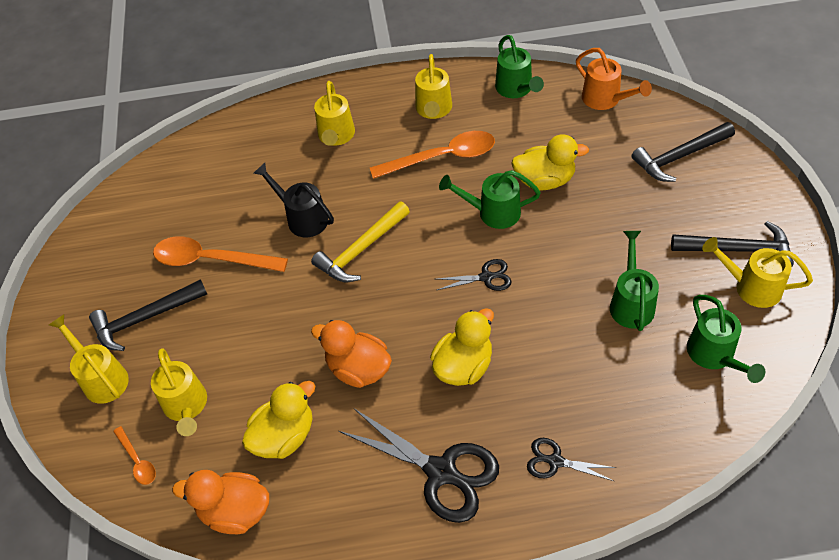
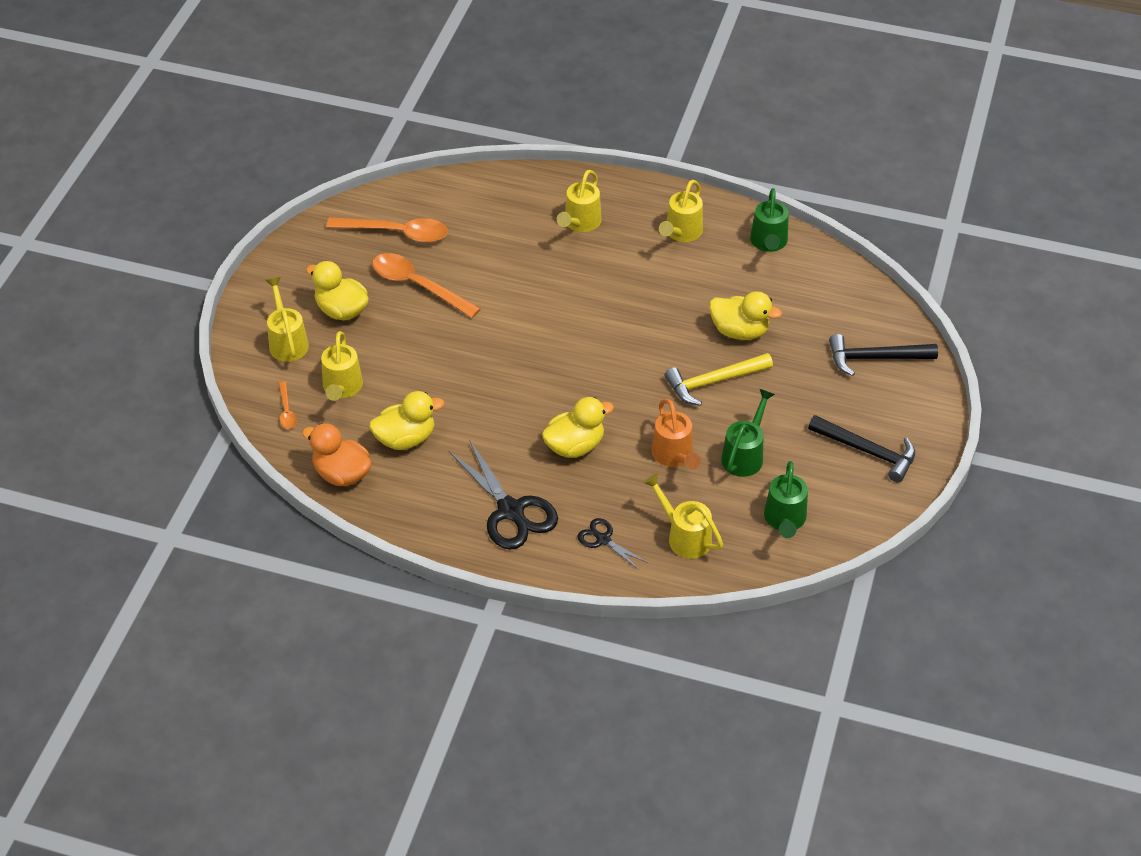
camera: 20 degrees right, 5 degrees down
black hammer [89,279,207,351] -> yellow duck [306,261,369,320]
black watering can [254,163,334,237] -> none
yellow hammer [311,201,410,282] -> yellow hammer moved to [665,353,773,406]
orange duck [311,320,392,388] -> none
orange spoon [370,131,495,179] -> orange spoon moved to [326,217,448,243]
black scissors [437,259,511,291] -> none
green watering can [439,170,540,229] -> none
orange watering can [576,48,652,110] -> orange watering can moved to [651,399,701,470]
yellow watering can [702,237,813,308] -> yellow watering can moved to [643,474,723,559]

